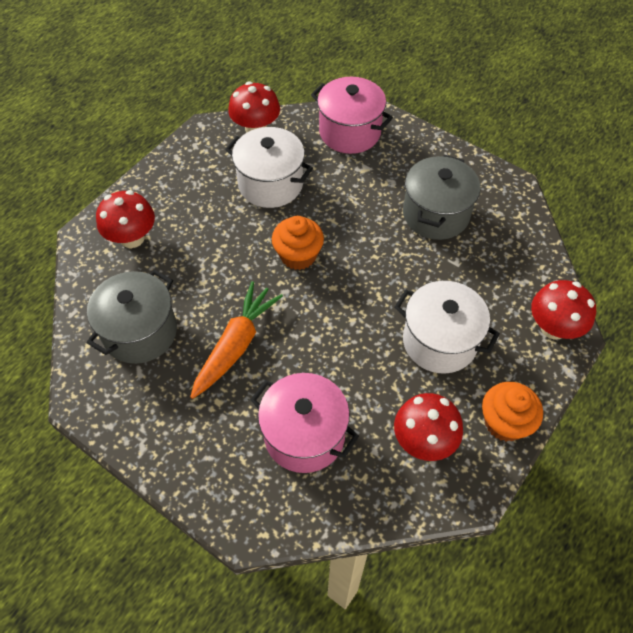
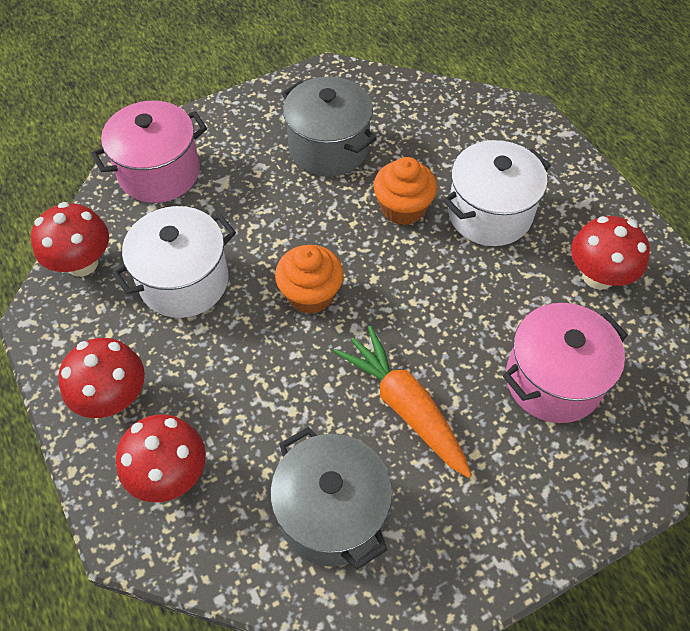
camera: 65 degrees left, 0 degrees up
orange cupcake [482,382,543,442] -> orange cupcake moved to [374,157,437,225]
red mushroom [531,280,596,340] -> red mushroom moved to [58,338,145,418]

